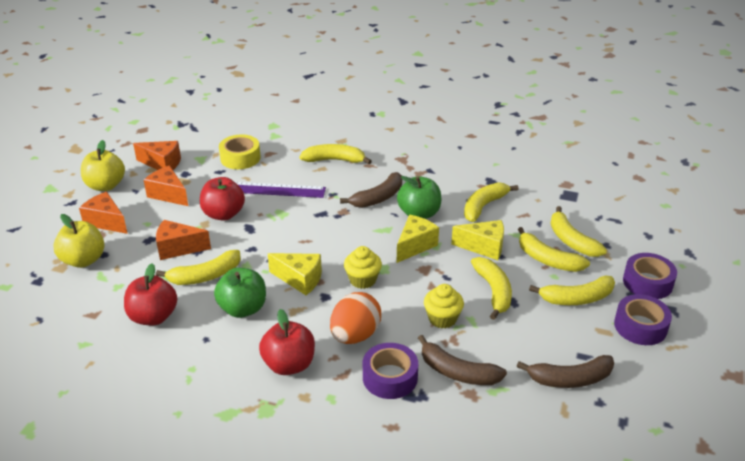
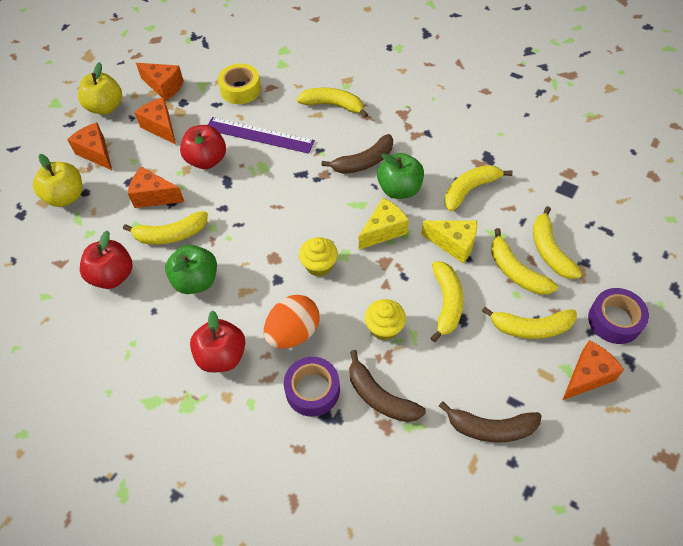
camera: 15 degrees right, 20 degrees up
yellow cheese [268,253,322,295] -> none
purple tape [614,294,672,345] -> orange cheese [562,340,624,400]

